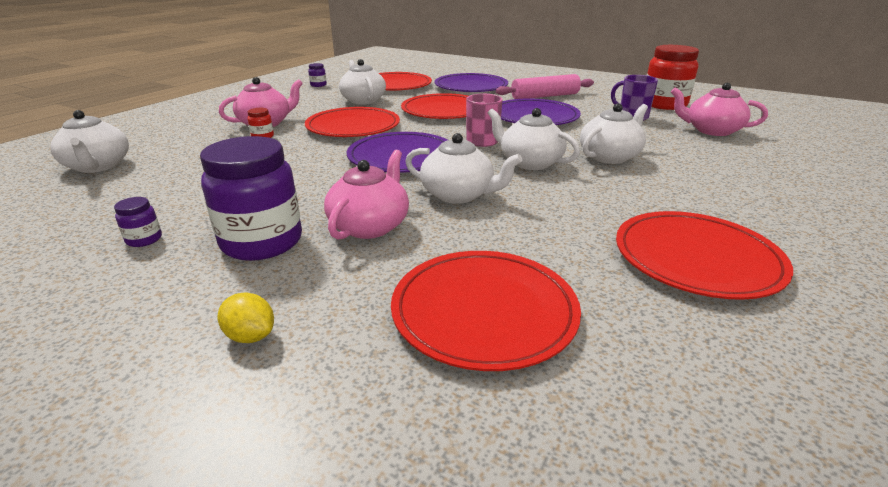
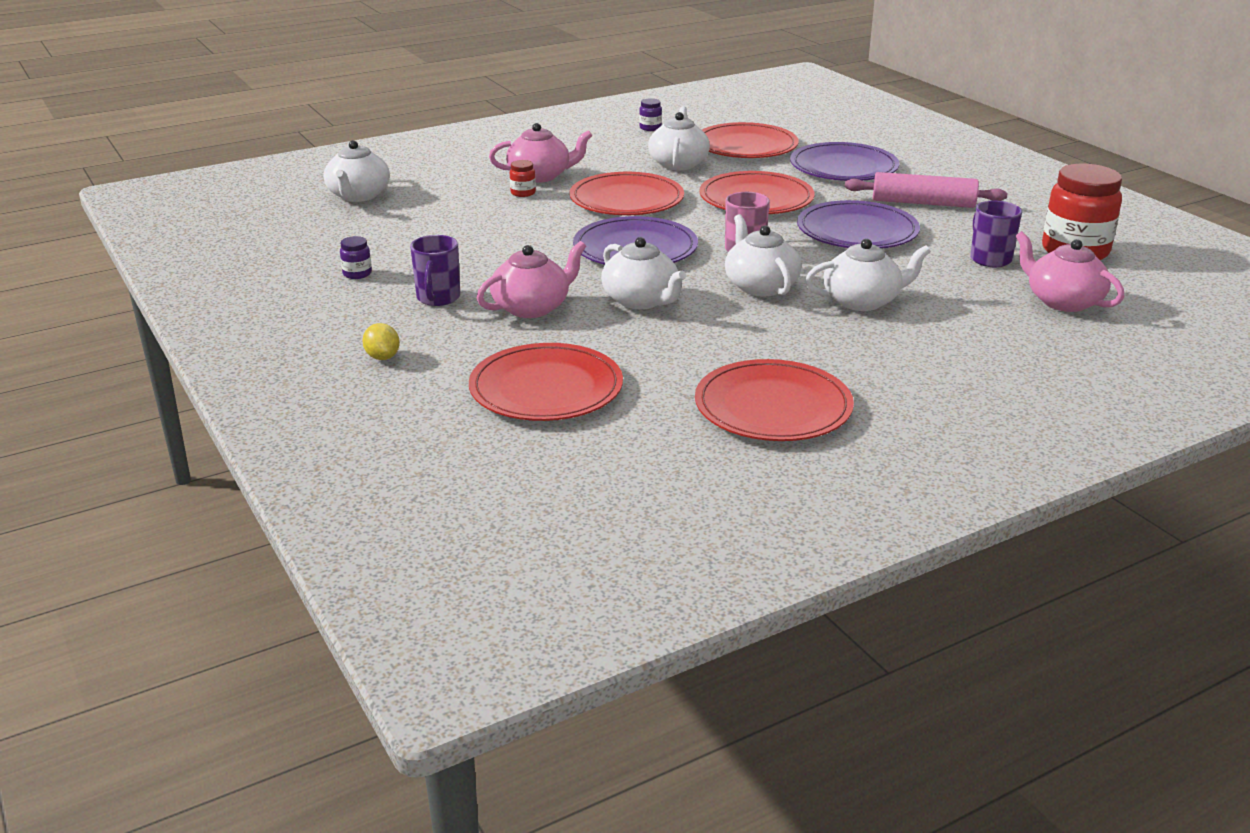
camera: 30 degrees right, 0 degrees up
purple jar [200,136,302,261] -> purple mug [410,235,460,306]

